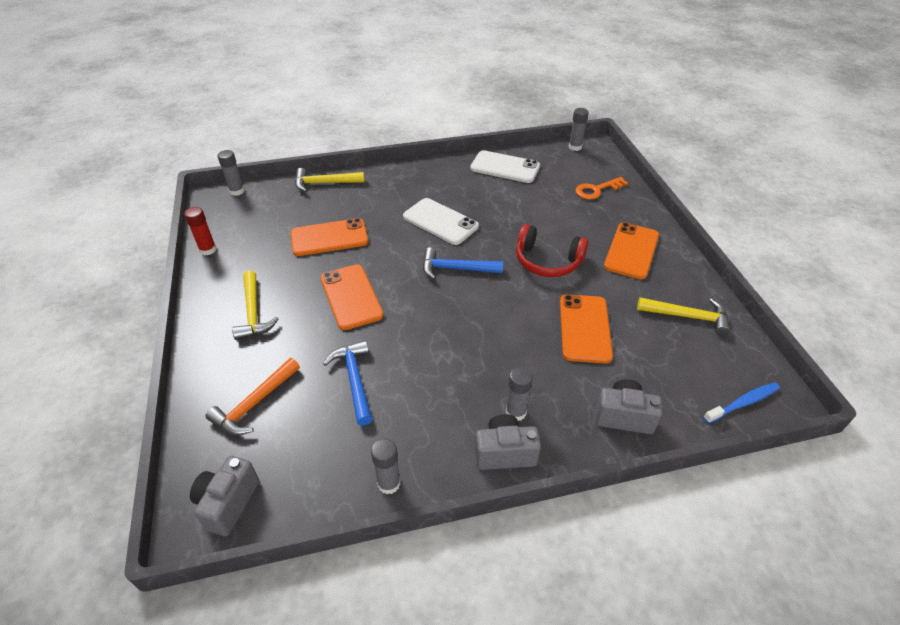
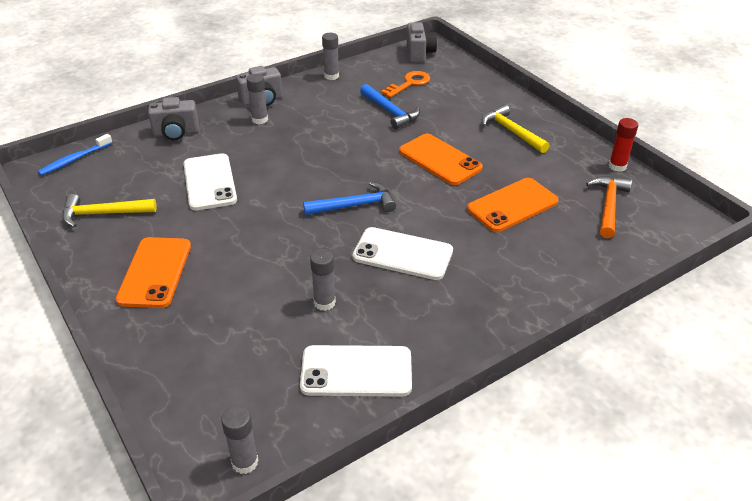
camera: 160 degrees right, 5 degrees down
orange hammer [205,358,300,435] -> orange hammer moved to [586,176,632,238]
grey glue stick [218,150,245,196] -> grey glue stick moved to [310,249,336,311]
yellow hammer [295,168,365,192] -> none
red headphones [516,224,588,277] -> none
orange phone [560,294,613,363] -> white phone [184,153,237,210]
orange key [575,177,628,200] -> orange key moved to [381,71,430,98]

